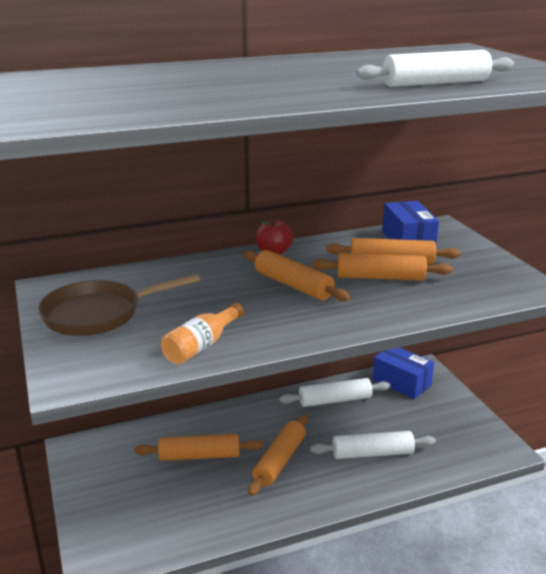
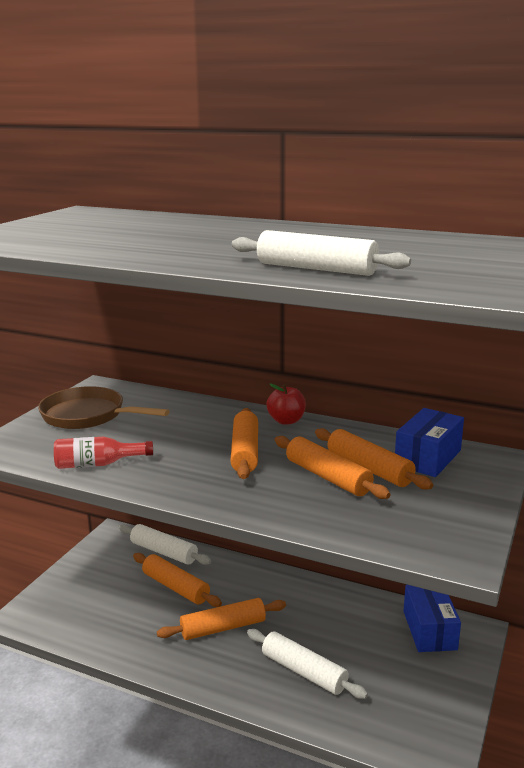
camera: 45 degrees right, 5 degrees down
orange bottle [161,303,244,365] -> red bottle [54,437,153,469]
white rolling pin [280,378,390,407] -> white rolling pin moved to [119,524,211,565]

